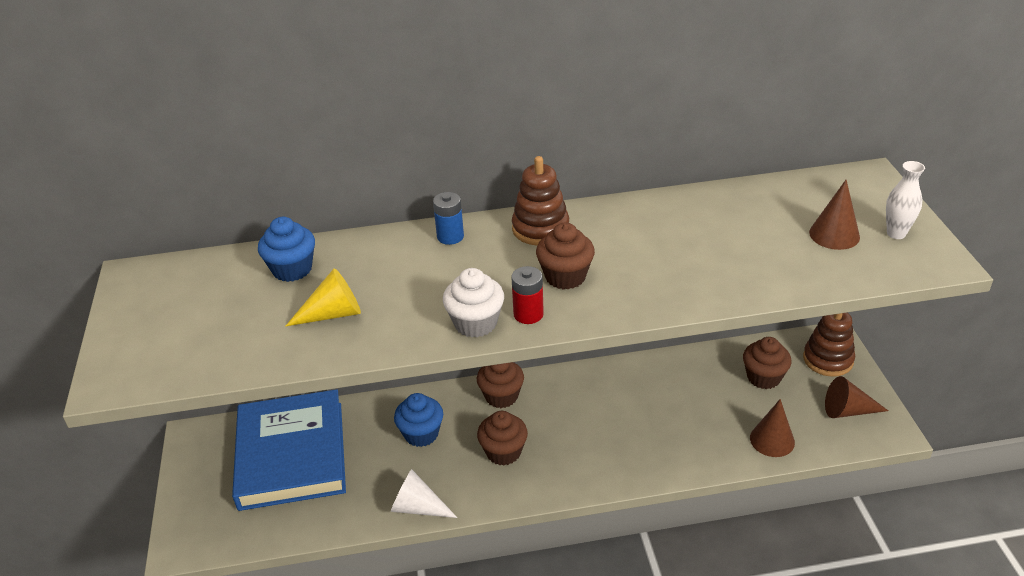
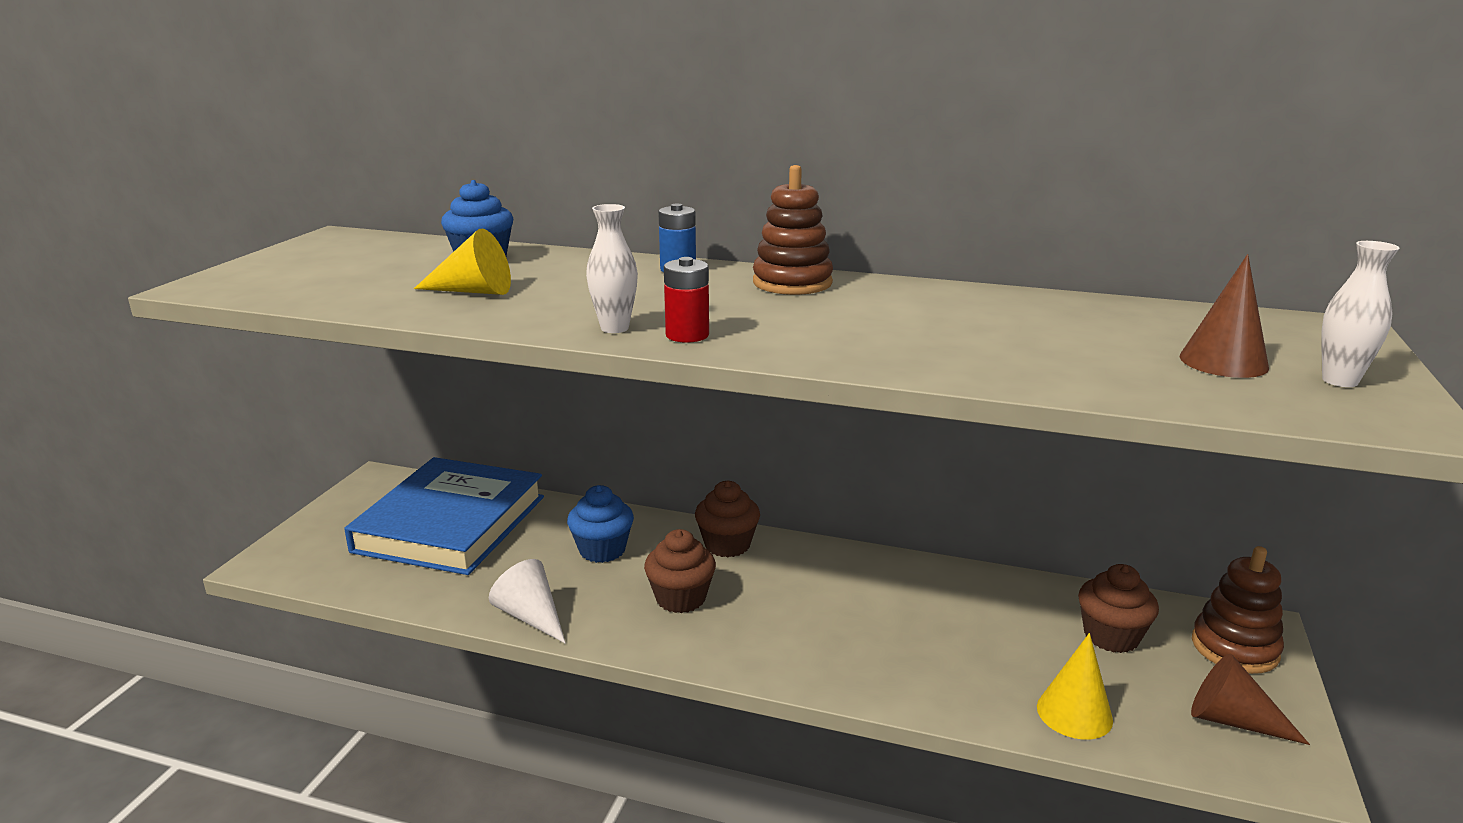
camera: 25 degrees right, 15 degrees down
white cupcake [443,268,504,338] -> white vase [586,204,638,333]
brown cupcake [536,223,595,290] -> none
brown cone [750,399,795,457] -> yellow cone [1037,633,1113,740]

